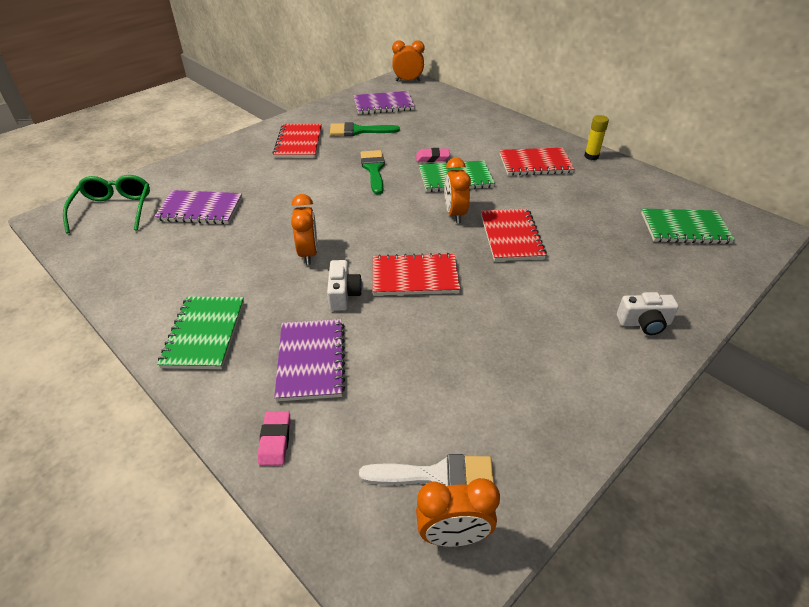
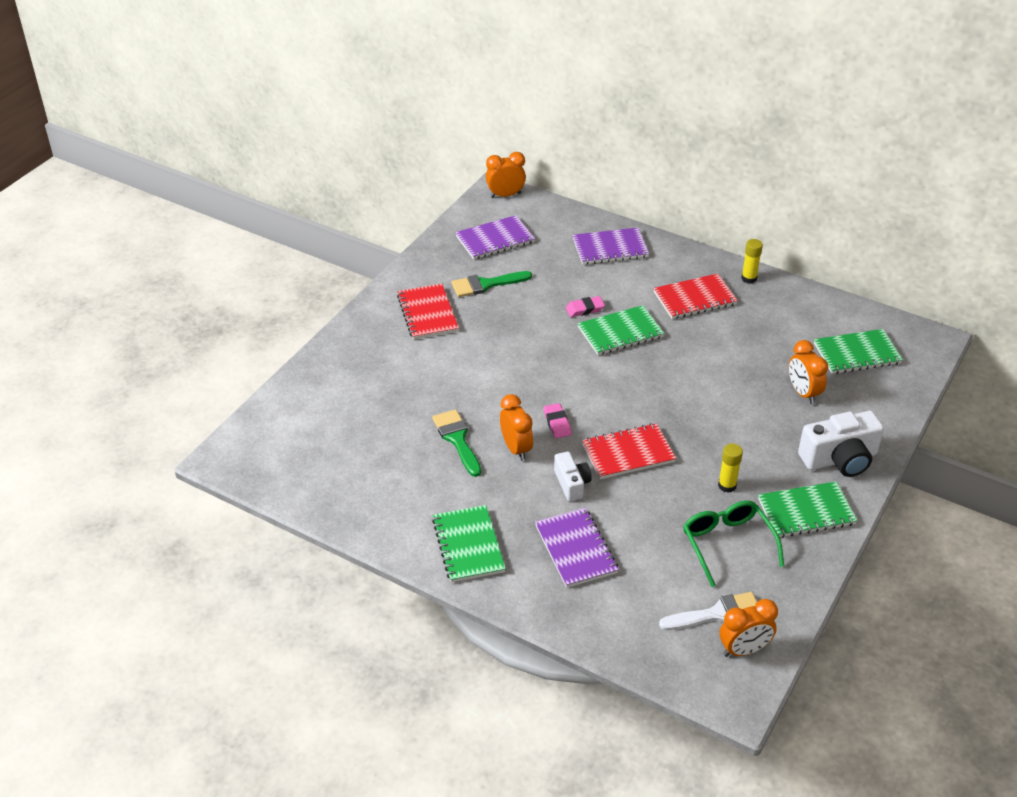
camera: 15 degrees left, 0 degrees up
green glasses [63,175,150,234] -> green glasses moved to [683,501,784,587]
purple notebook [154,190,242,224] -> purple notebook moved to [573,228,649,265]
pink eraser [258,411,290,466] -> pink eraser moved to [544,403,572,438]
green brush [360,150,385,195] -> green brush moved to [432,409,481,477]
orange clock [444,157,471,223] -> orange clock moved to [789,340,828,404]
red notebook [481,209,547,261] -> none
white camera [617,292,679,335] -> white camera [798,411,884,477], size x1.71
none -> yellow glue stick [718,444,743,493]
none -> green notebook [758,481,857,538]

